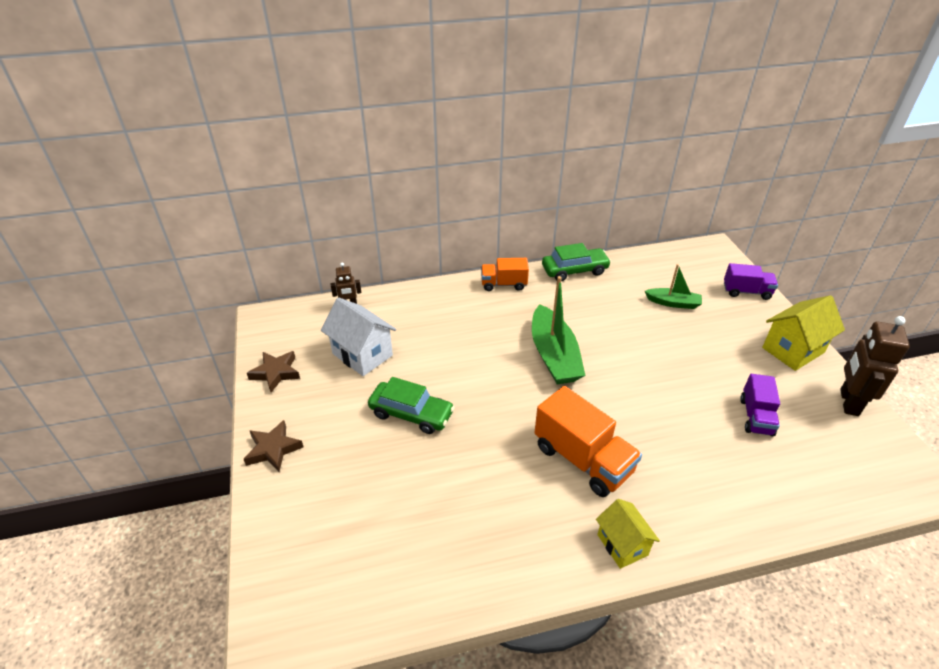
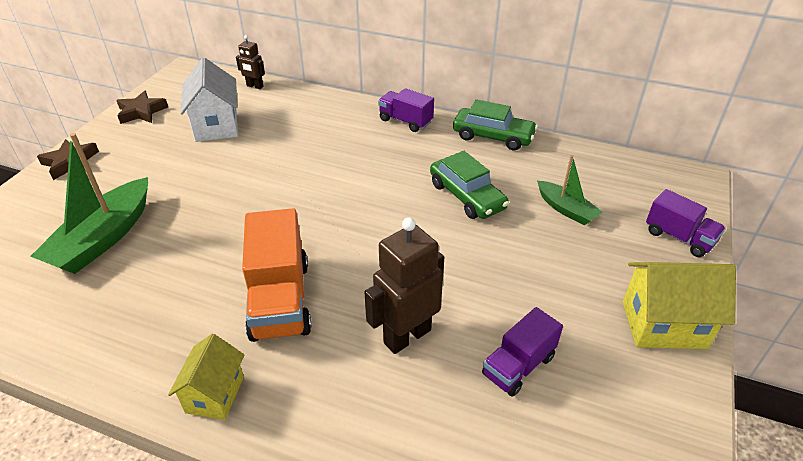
camera: 35 degrees right, 0 degrees up
green car [368,377,455,434] -> green car moved to [430,151,509,219]
orange truck [481,258,529,291] -> purple truck [378,88,434,132]
green boat [532,276,586,384] -> green boat moved to [30,133,148,274]
brown robot [840,316,910,416] -> brown robot moved to [364,217,444,354]

